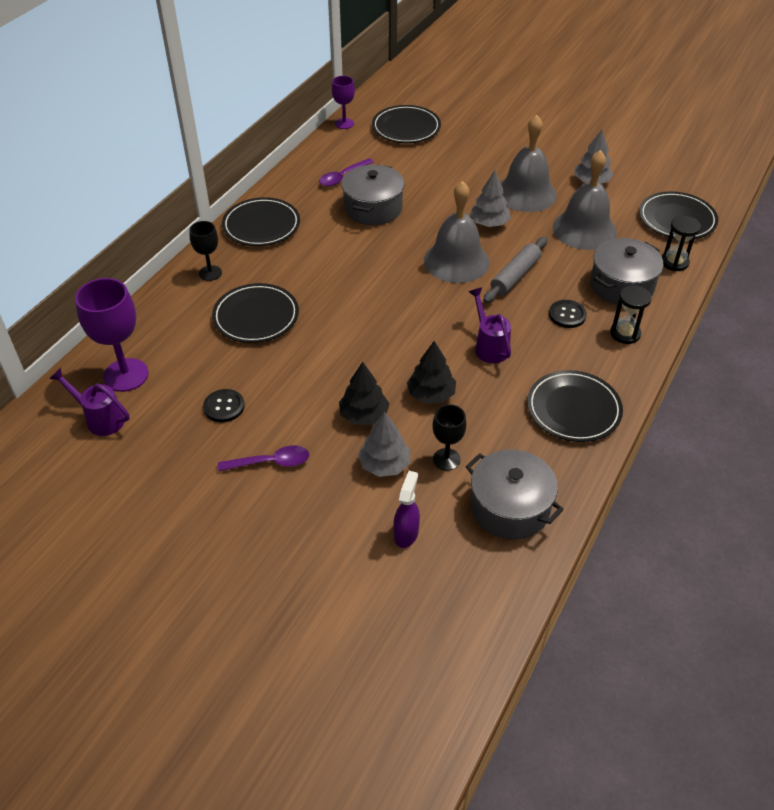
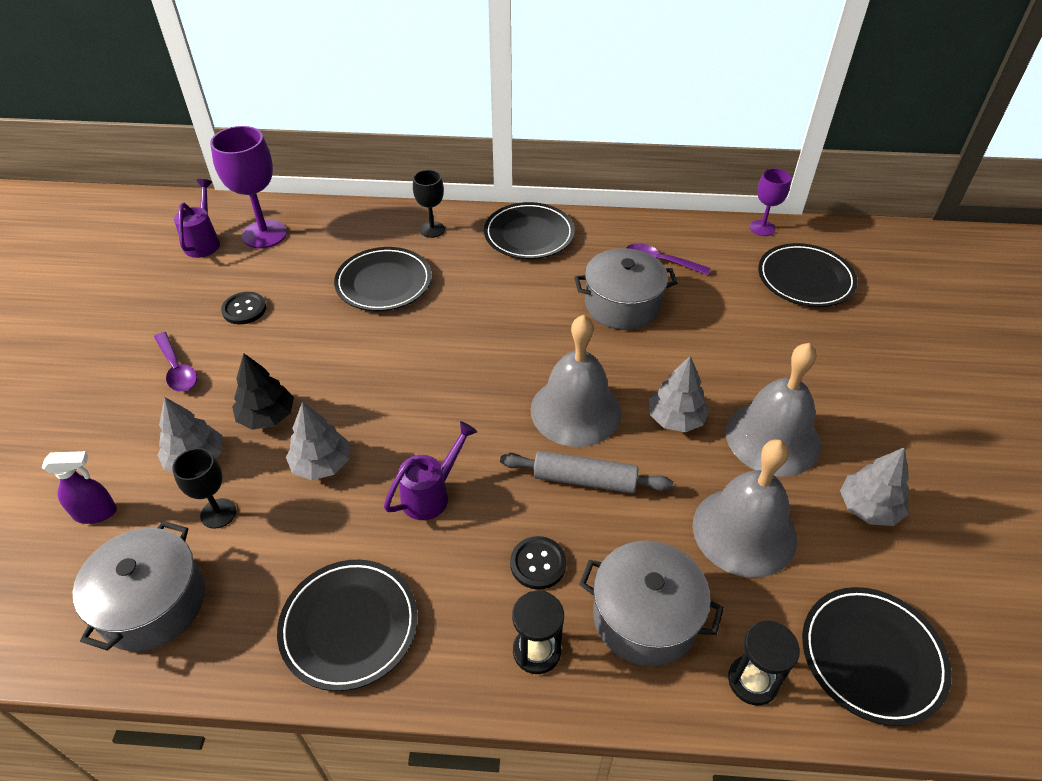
camera: 65 degrees right, 0 degrees up
black tree [407,341,456,403] -> grey tree [286,402,349,480]

